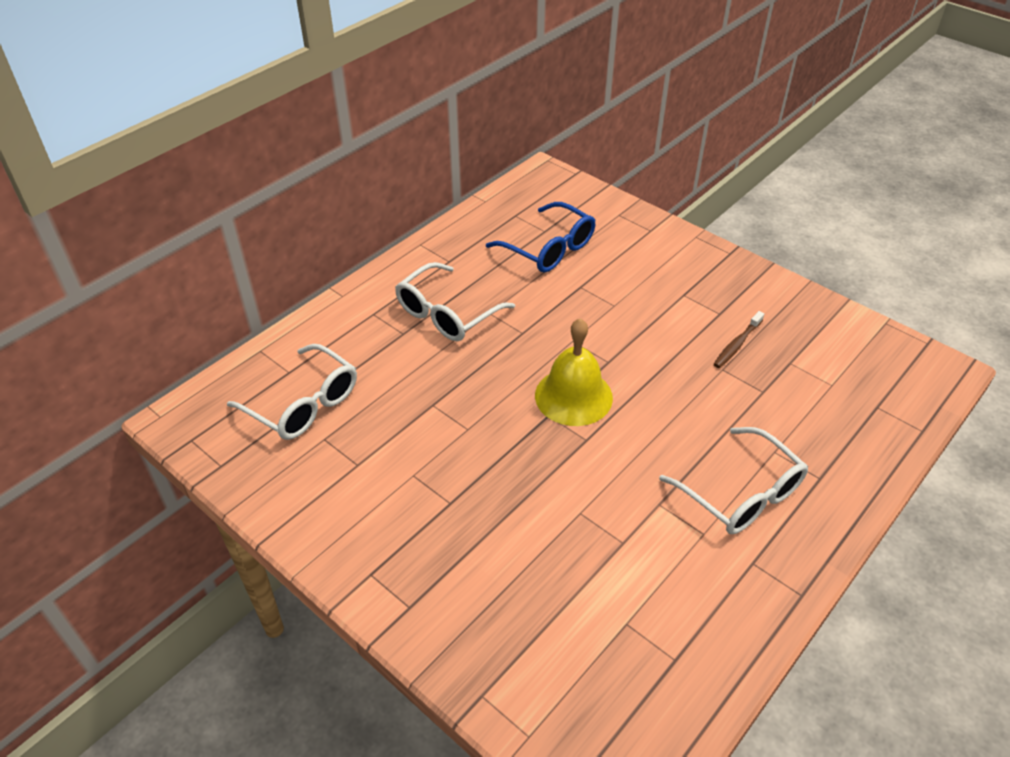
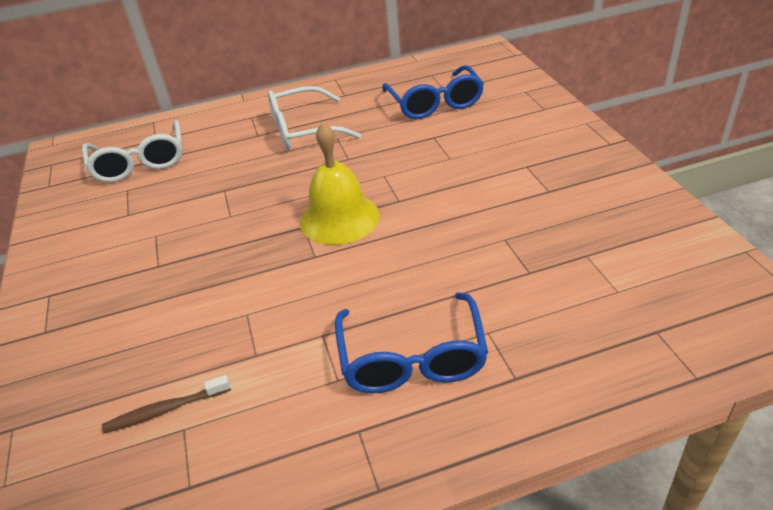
camera: 35 degrees right, 5 degrees down
white glasses [659,427,808,534] -> blue glasses [335,292,488,393]
brown toothbrush [714,311,764,368] -> brown toothbrush moved to [102,375,231,433]

